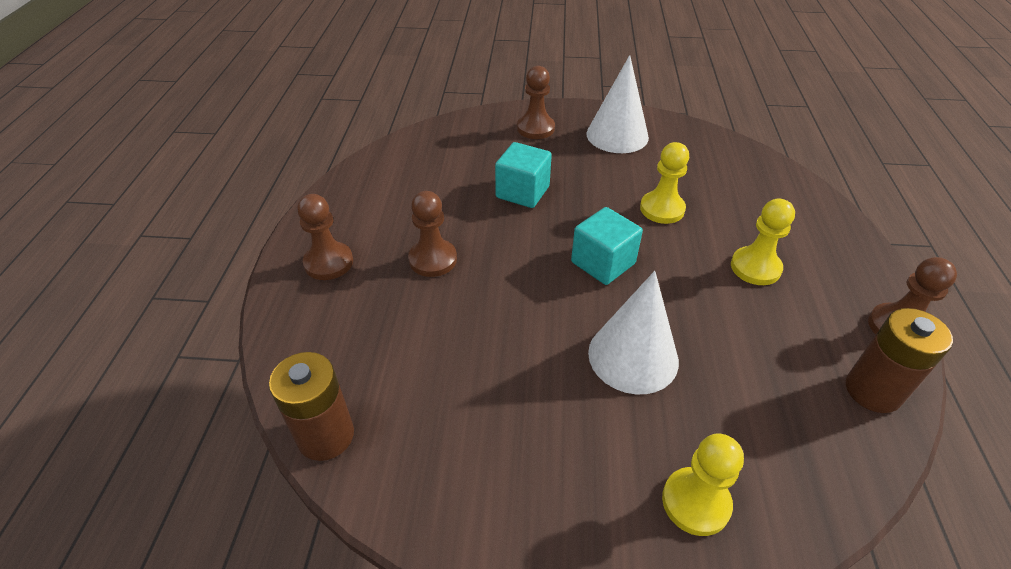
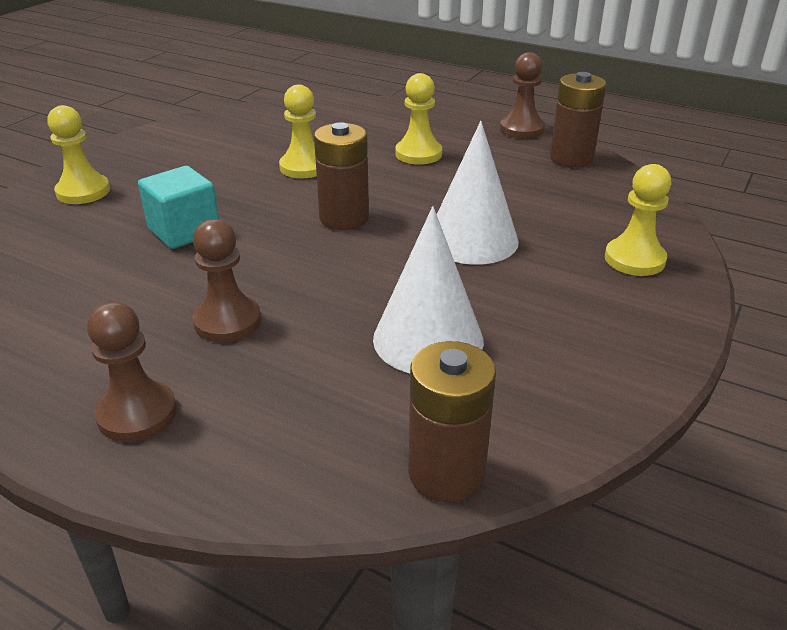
camera: 65 degrees left, 10 degrees down
brown pawn [517,66,555,139] -> yellow pawn [47,105,110,204]
turquoise cube [571,207,643,285] -> brown battery [314,122,369,230]
white cone [587,55,649,153] -> white cone moved to [373,206,484,373]

